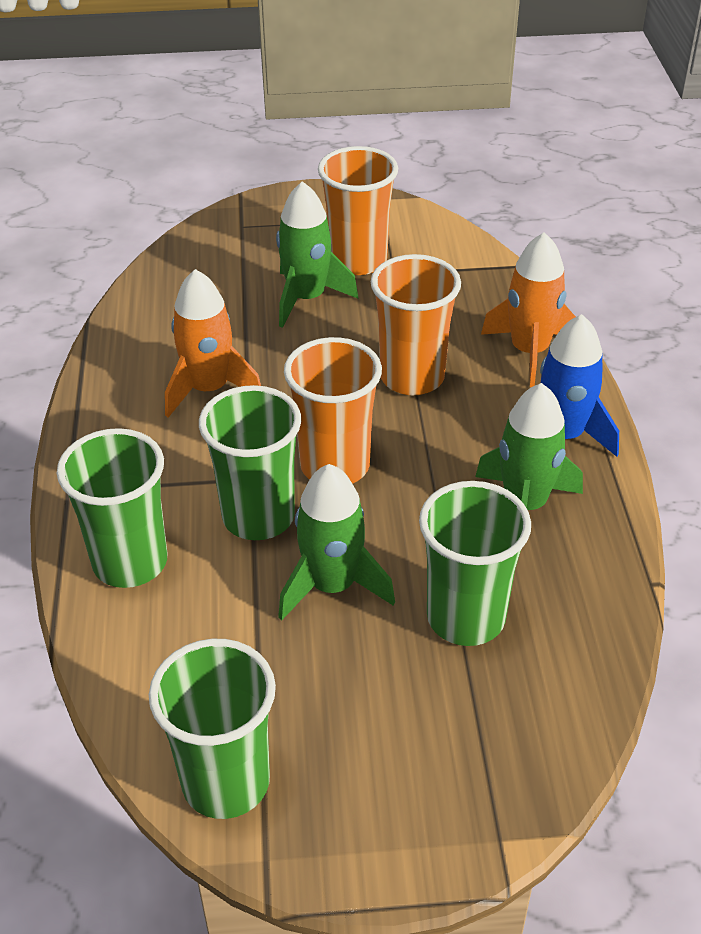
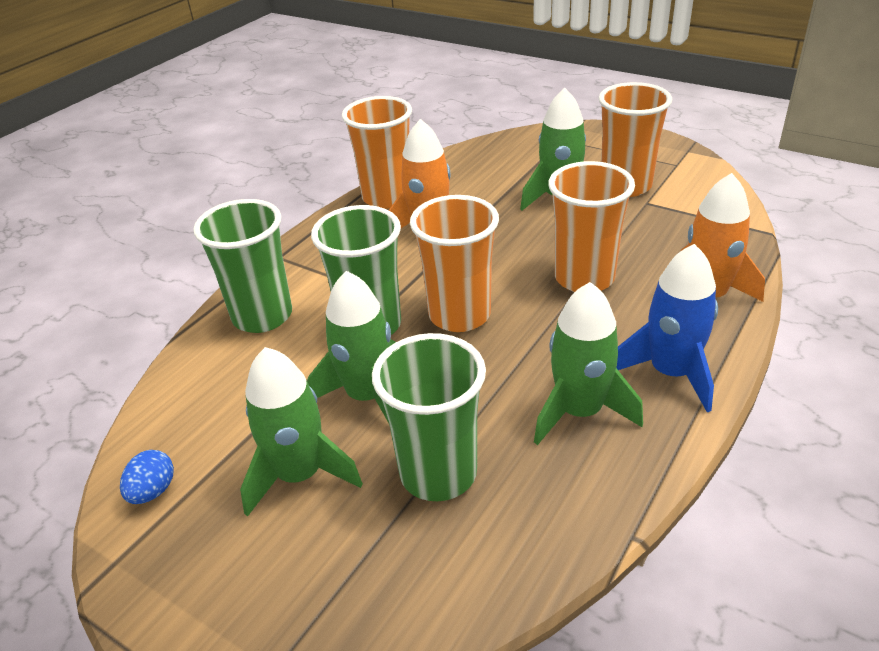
camera: 40 degrees right, 5 degrees down
green cup [149,639,276,819] -> blue egg [120,450,174,504]
none -> green rocket [240,347,363,517]
none -> orange cup [342,96,412,209]

